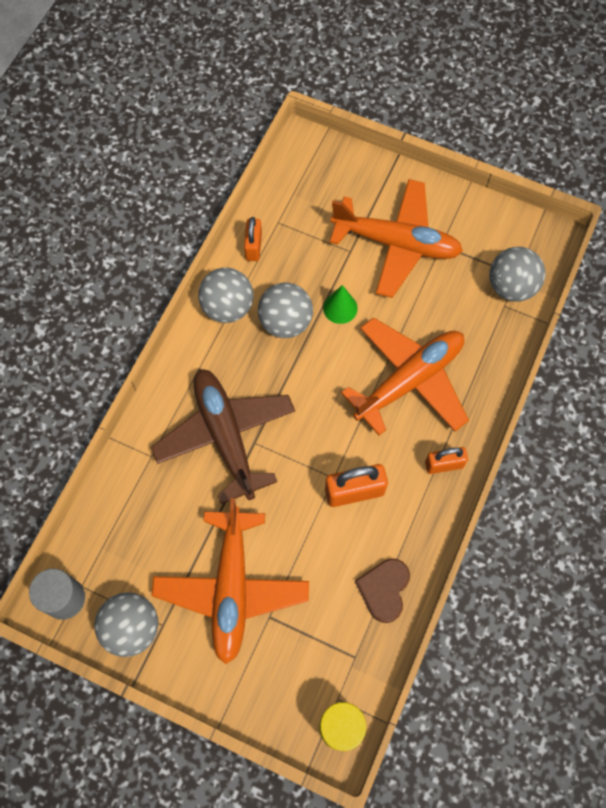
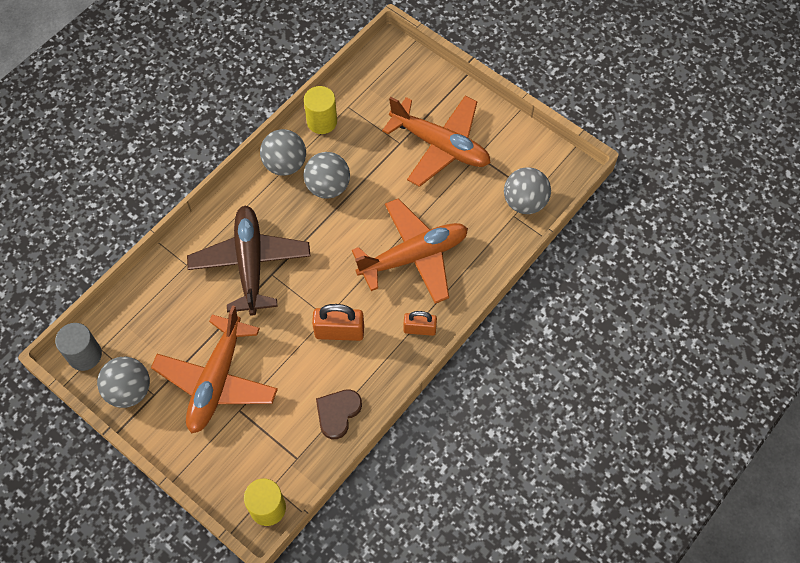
camera: 15 degrees right, 5 degrees down
orange padlock [244,217,262,261] -> yellow cylinder [304,86,337,134]
green cone [323,285,358,324] -> none

